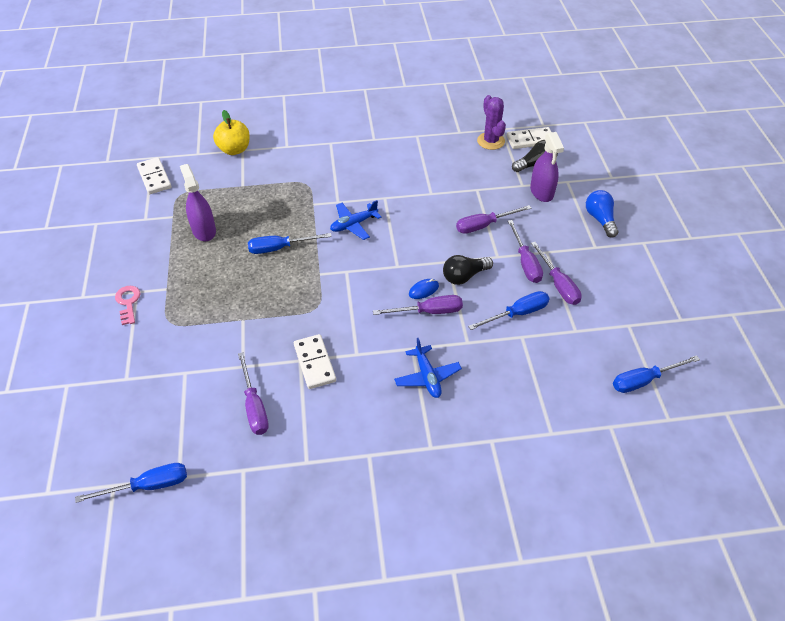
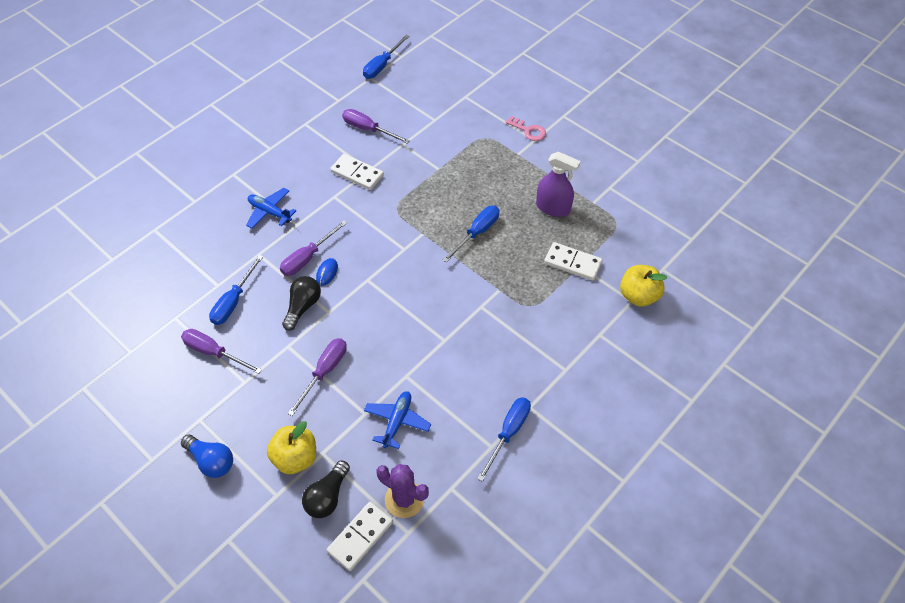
camera: 140 degrees right, 5 degrees up
white domino [137,157,171,194] -> white domino moved to [544,242,603,281]
blue plane [330,200,381,240] -> blue plane moved to [364,391,431,449]
purple screwdriver [508,220,543,283] -> none
purple spray bottle [530,132,564,202] -> yellow apple [267,421,316,474]
blue screwdriver [613,355,700,393] -> blue screwdriver moved to [477,397,531,482]

